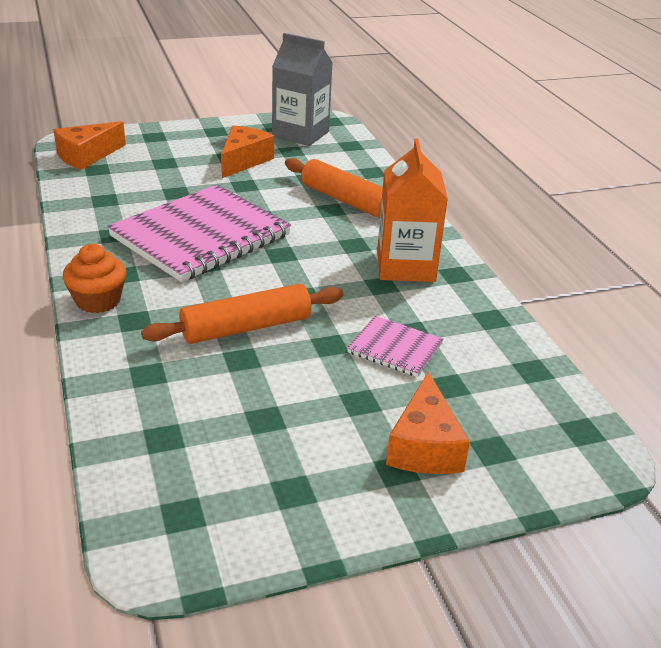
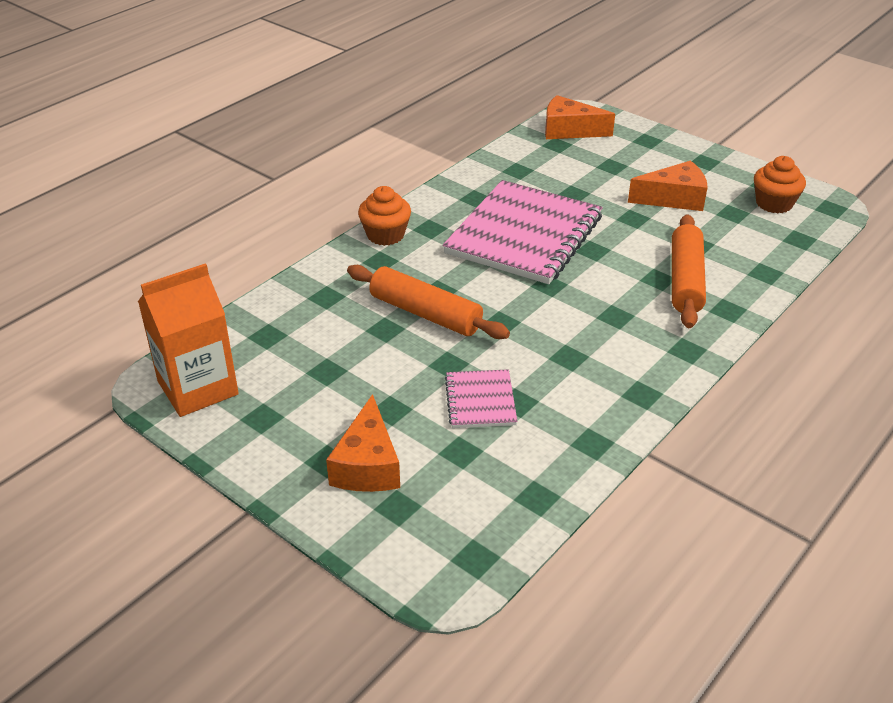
camera: 60 degrees right, 5 degrees up
pink notebook [107,184,291,282] -> pink notebook turned 75 degrees counterclockwise [443,180,603,284]
grey carton [272,33,333,146] -> orange cupcake [754,156,806,213]
orange carton [377,138,448,282] -> orange carton moved to [138,263,239,417]
orange cheese [386,371,470,474] -> orange cheese turned 60 degrees counterclockwise [326,394,400,492]

